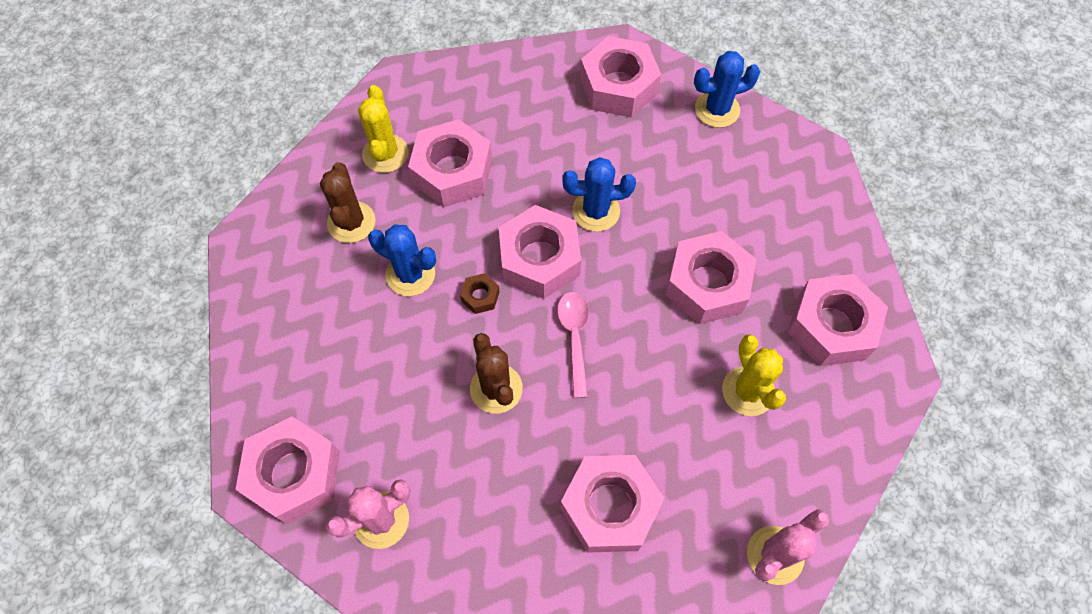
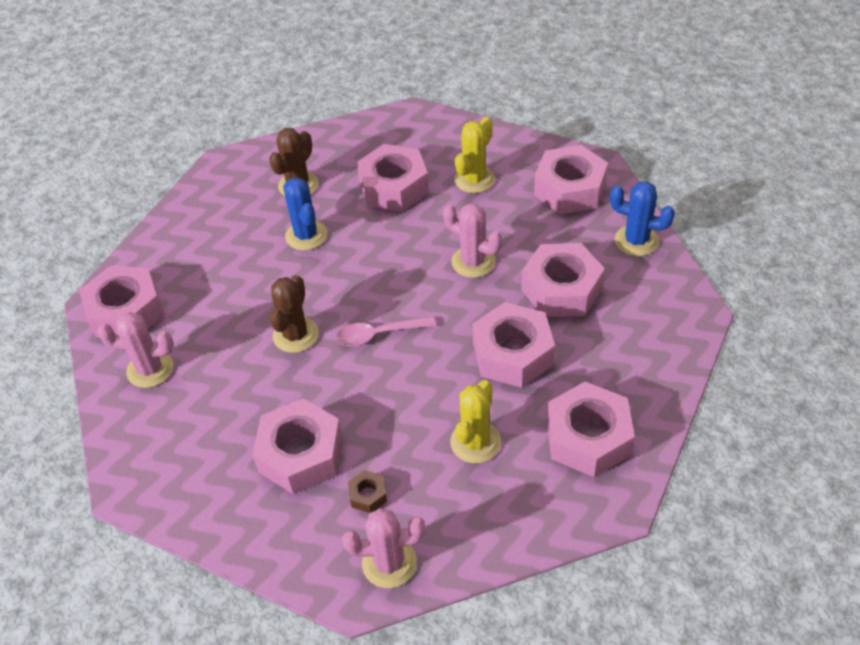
camera: 40 degrees right, 15 degrees down
yellow cactus [358,85,409,173] -> yellow cactus moved to [454,117,495,193]
brown nut [460,273,500,314] -> brown nut moved to [348,470,387,513]
pink nut [499,205,581,299] -> pink nut moved to [522,243,605,317]
pink spoon [557,292,589,398] -> pink spoon turned 135 degrees counterclockwise [336,316,436,346]
blue cactus [562,157,636,232] -> pink cactus [443,203,502,278]

